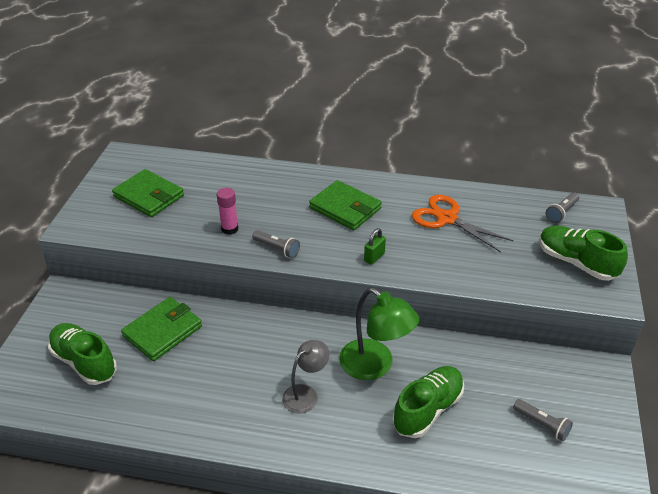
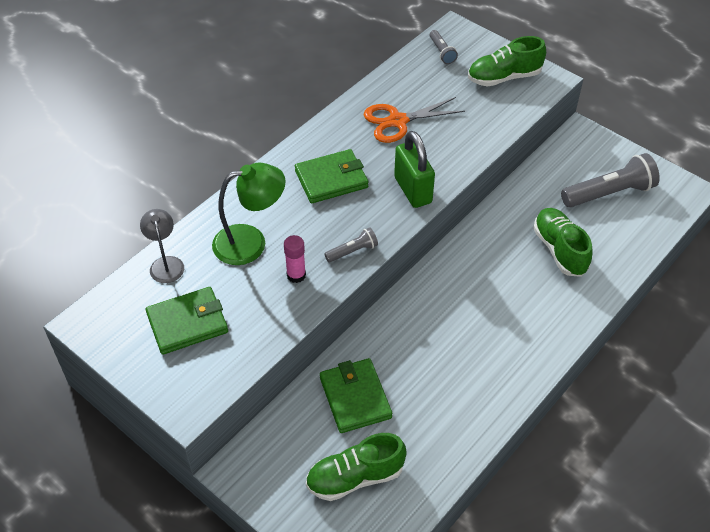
camera: 60 degrees left, 10 degrees up
grey lamp [282,340,330,414] -> grey lamp moved to [140,209,184,283]
green lamp [339,288,419,380] -> green lamp moved to [212,163,286,265]
green padlock [364,228,386,265] -> green padlock [394,131,435,208], size x2.07
grey flashlight [513,399,573,441] -> grey flashlight [561,153,660,208], size x1.99

